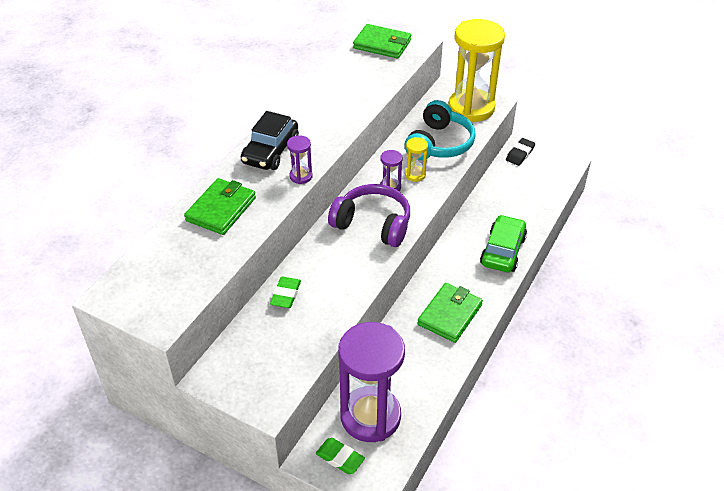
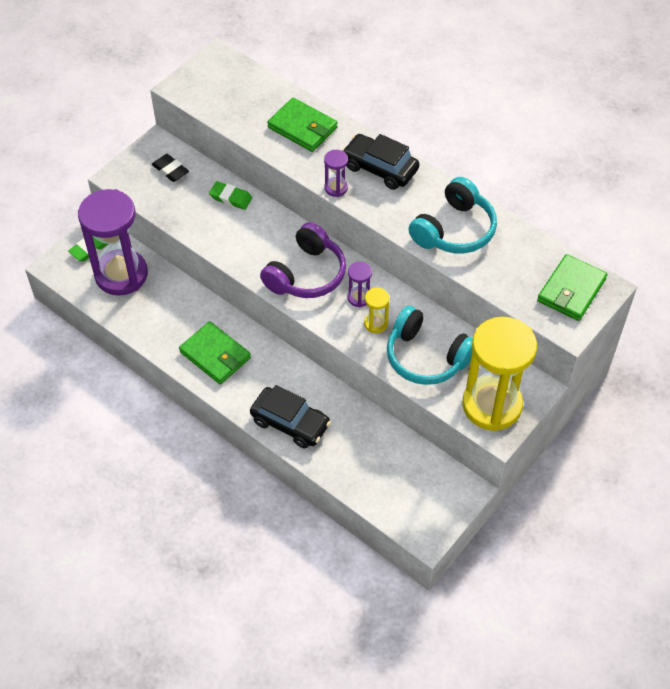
camera: 100 degrees right, 10 degrees up
green car [480,215,527,272] -> black car [250,385,331,448]
black eraser [506,138,535,166] -> black eraser moved to [152,154,189,182]
none -> turquoise headphones [408,177,497,253]

